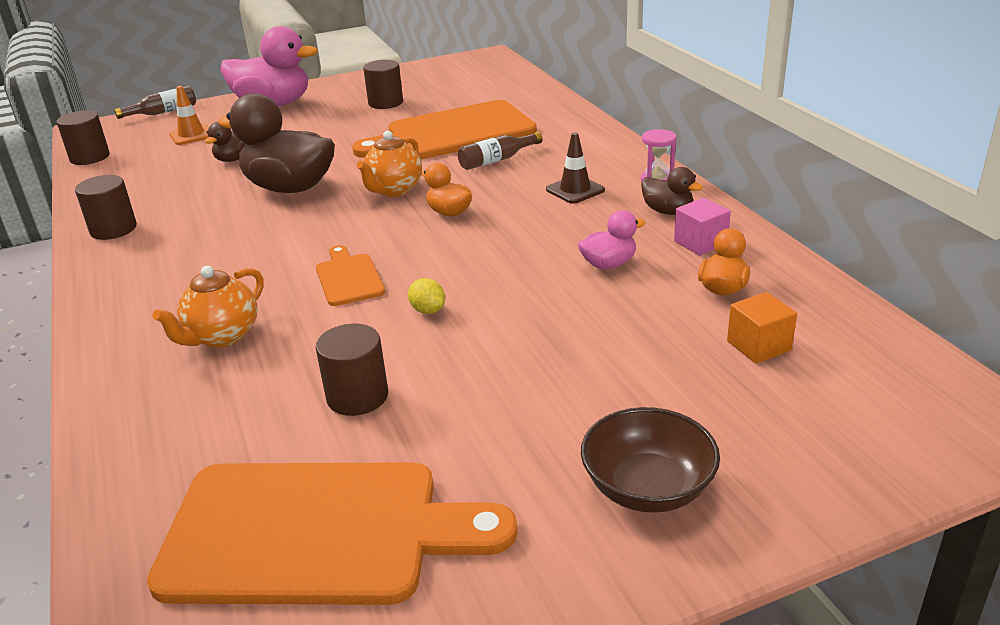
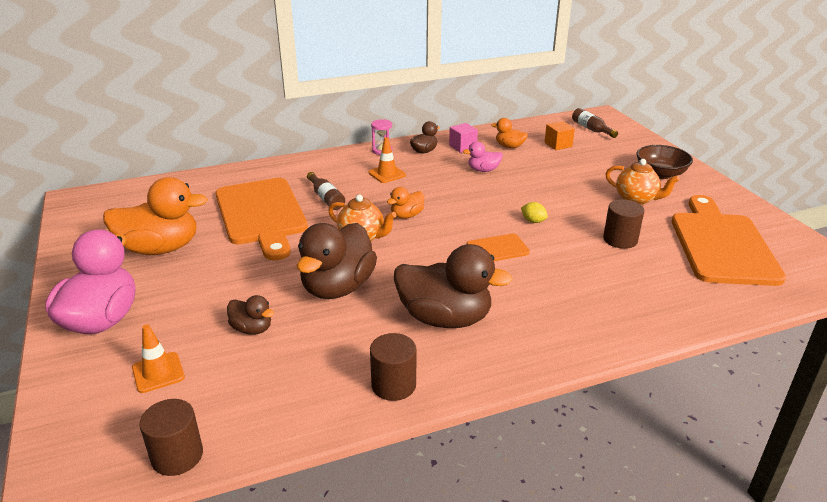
camera: 90 degrees left, 0 degrees up
brown bottle [114,86,196,119] -> brown bottle moved to [572,108,618,138]
orange teapot [152,266,264,348] -> orange teapot moved to [605,159,680,205]
brown cylinder [363,60,403,109] -> orange duck [103,177,208,255]
yellow lemon [408,278,445,314] -> yellow lemon turned 75 degrees clockwise [521,202,548,223]
brown traffic cone [546,132,605,204] -> orange traffic cone [368,137,406,183]
pink duck [578,210,645,269] -> pink duck turned 75 degrees counterclockwise [463,142,503,172]
none -> brown duck [394,244,513,328]

